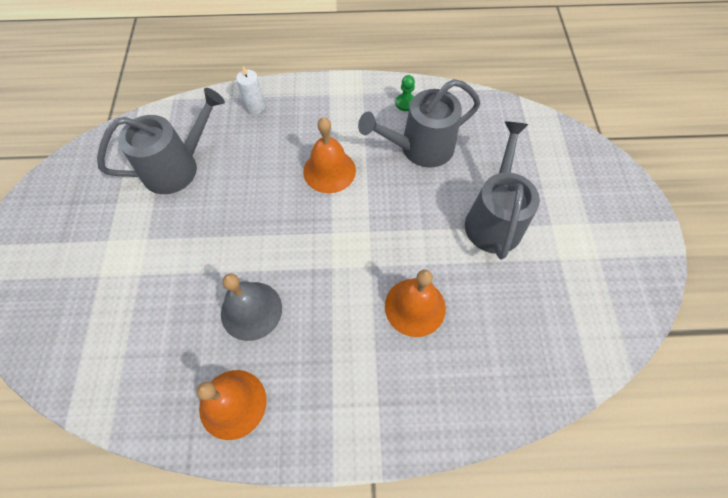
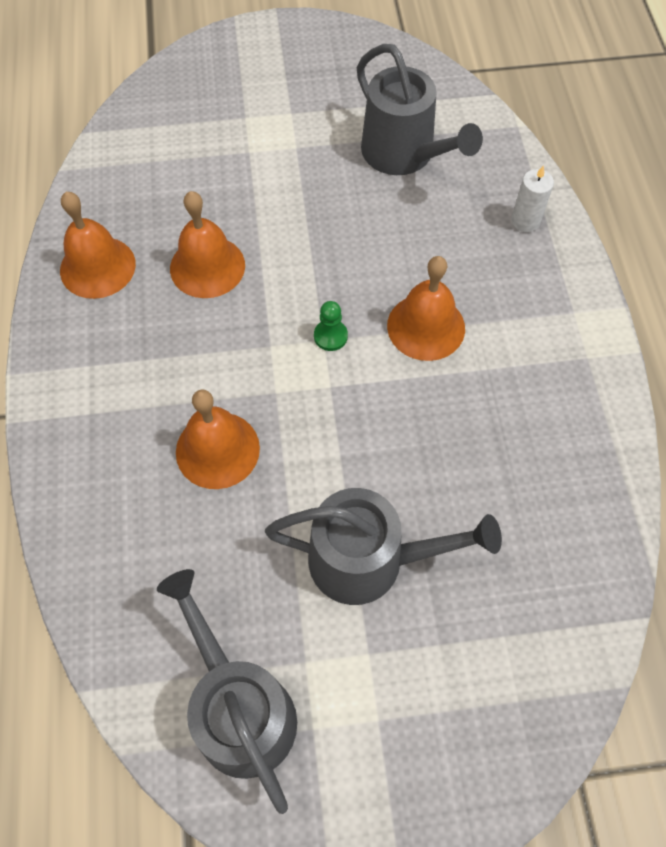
camera: 85 degrees right, 0 degrees up
grey bell [221,273,282,341] -> orange bell [170,191,245,298]
grey watering can [358,79,480,168] -> grey watering can moved to [157,569,297,814]
green pawn [395,75,415,111] -> green pawn moved to [314,301,348,351]

